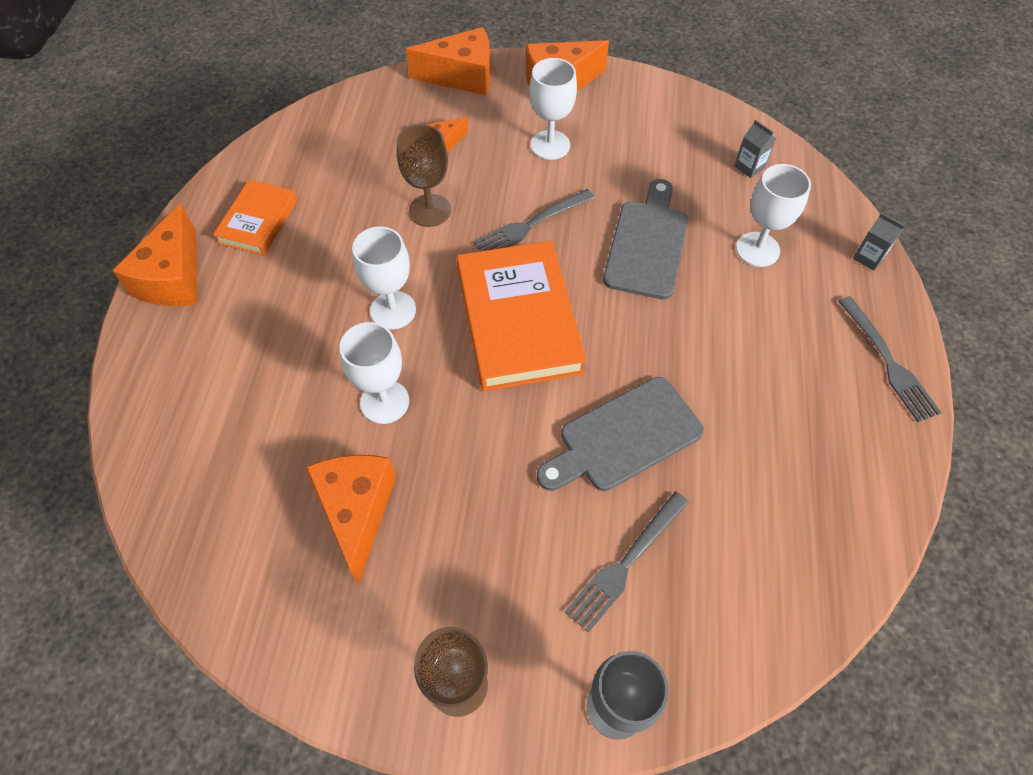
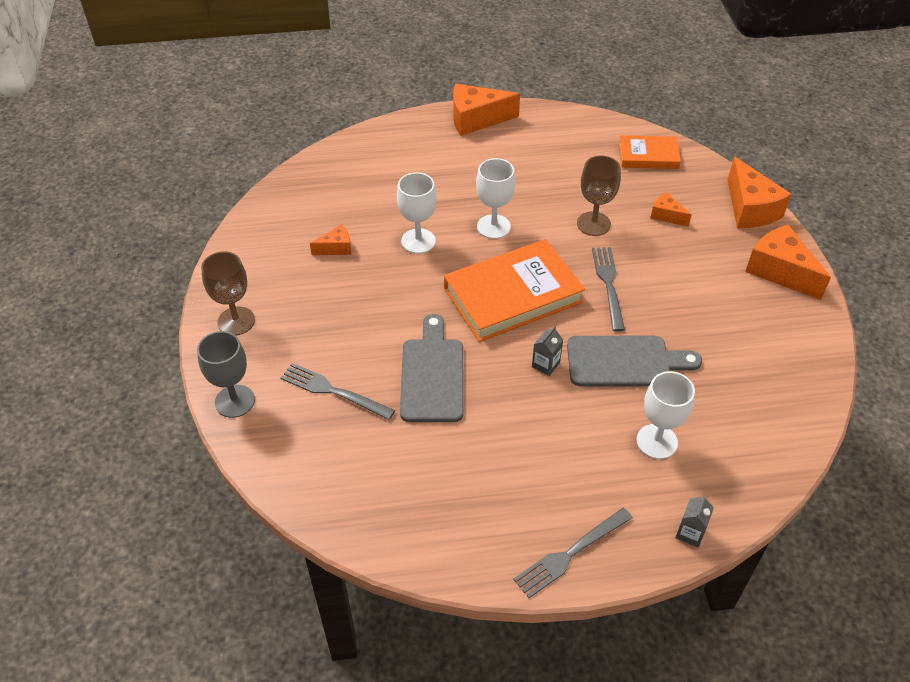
camera: 75 degrees right, 10 degrees down
orange book [213,180,298,256] -> orange book moved to [619,135,681,169]
orange cheese [305,455,396,584] -> orange cheese [310,225,351,255], size x0.53
grey fork [473,189,595,251] -> grey fork turned 45 degrees clockwise [592,247,625,332]
white goblet [529,58,577,160] -> none
grey cutting board [537,377,704,491] -> grey cutting board turned 45 degrees clockwise [400,314,464,422]
grey carton [734,120,776,178] -> grey carton moved to [532,326,563,376]

